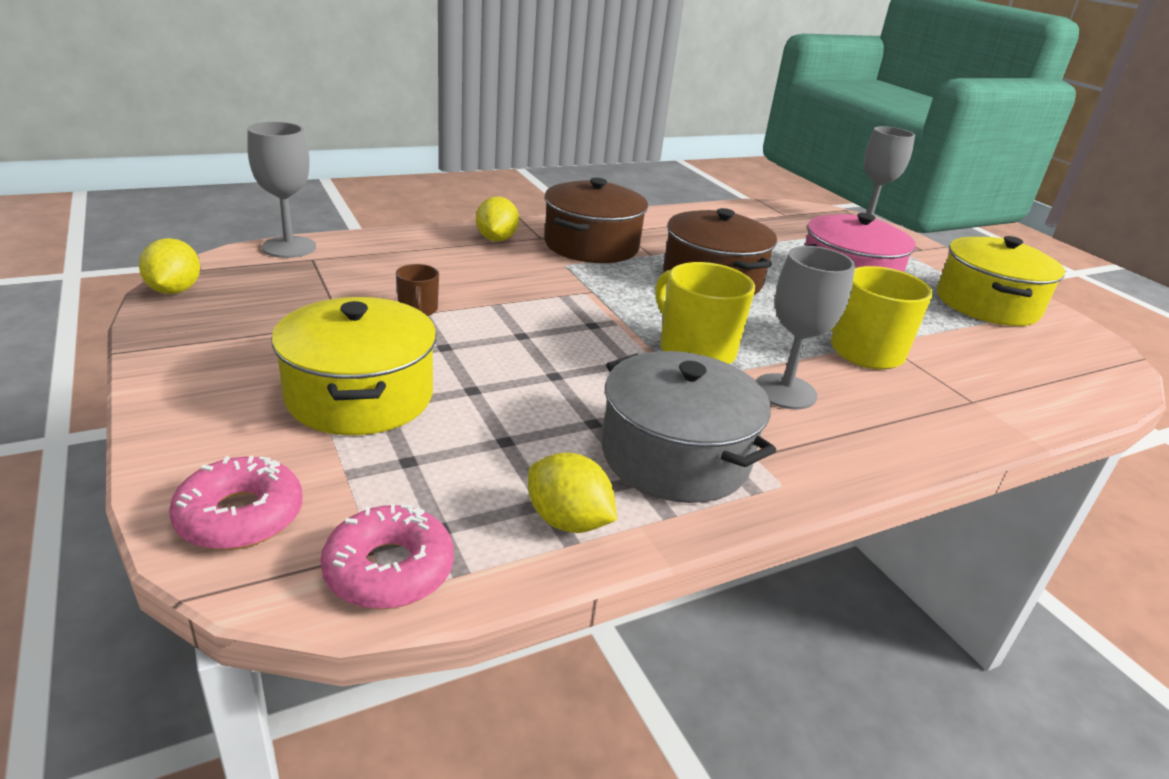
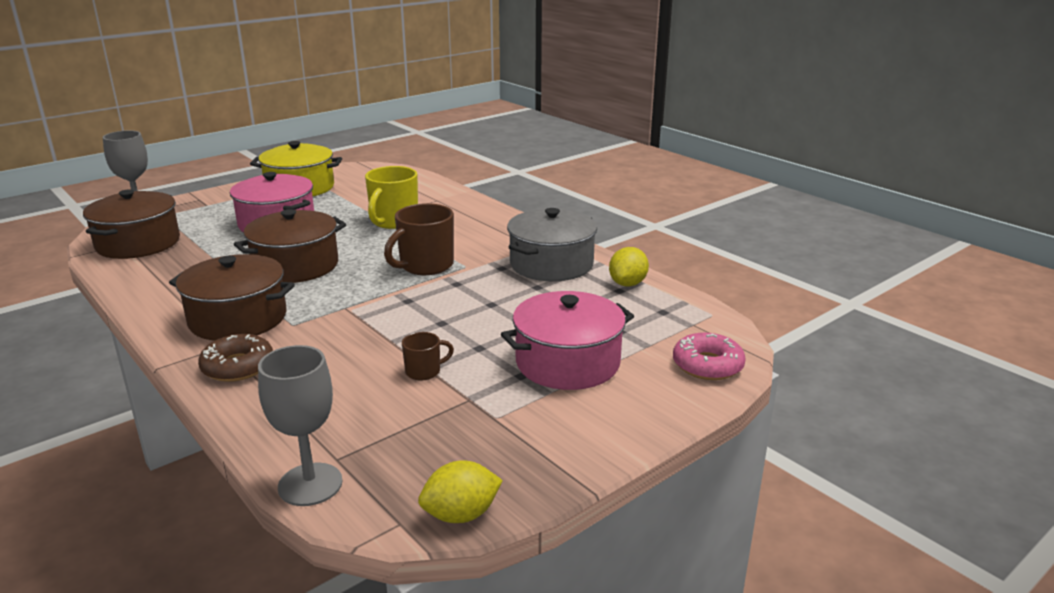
camera: 100 degrees left, 5 degrees down
yellow pot [271,297,437,435] -> pink pot [501,291,634,390]
pink donut [320,504,454,609] -> none
yellow lemon [476,197,519,241] -> brown donut [198,334,273,382]
yellow mug [655,262,755,364] -> brown mug [384,203,454,275]
grey goblet [756,246,855,409] -> none
none -> brown pot [83,189,180,259]

